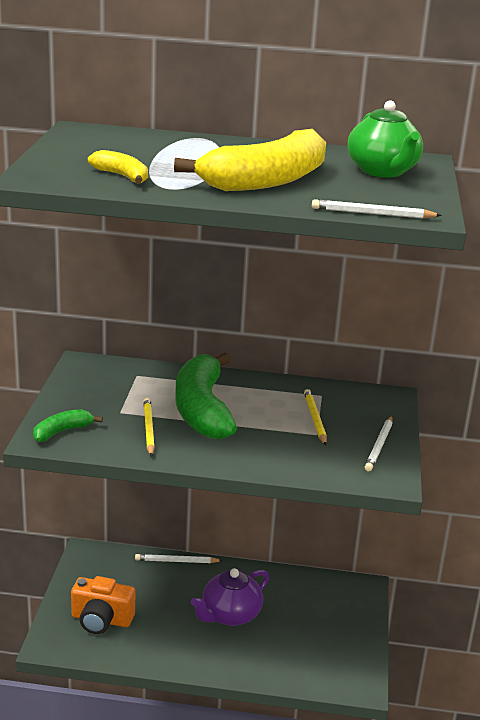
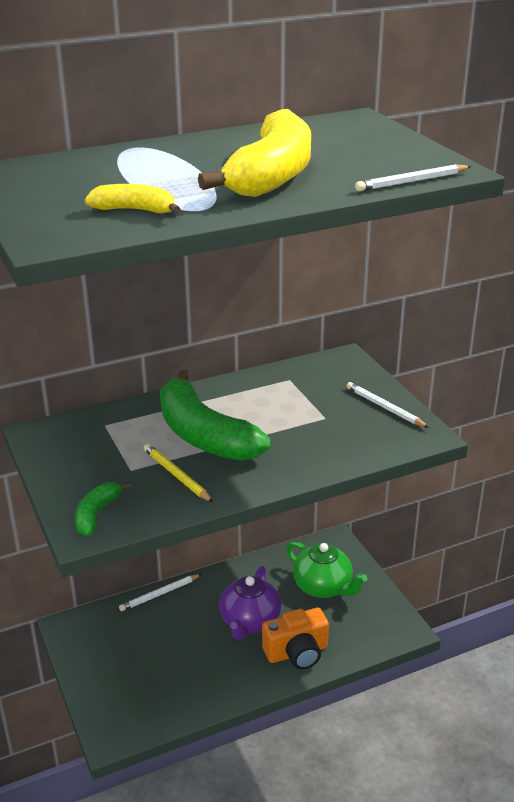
camera: 30 degrees left, 5 degrees up
orange camera [71,576,135,634] -> orange camera moved to [262,608,329,670]
yellow pencil [304,389,327,445] -> none
green teapot [347,101,423,177] -> green teapot moved to [286,542,367,598]
white pencil [365,416,393,471] -> white pencil turned 150 degrees clockwise [346,382,429,428]

